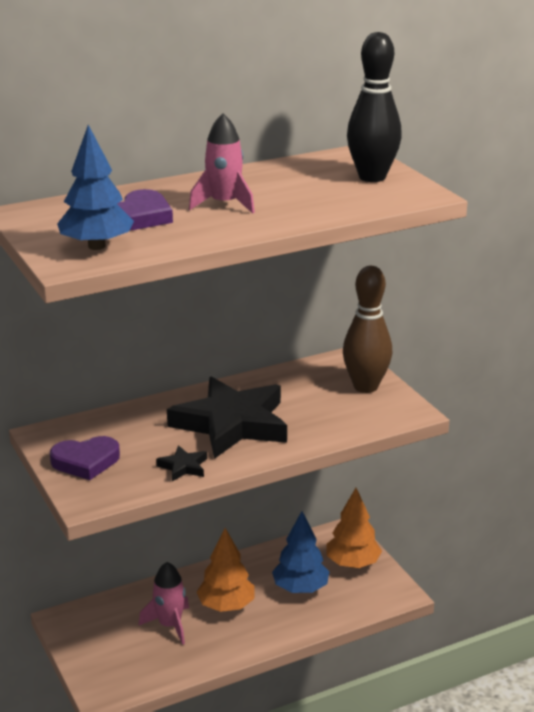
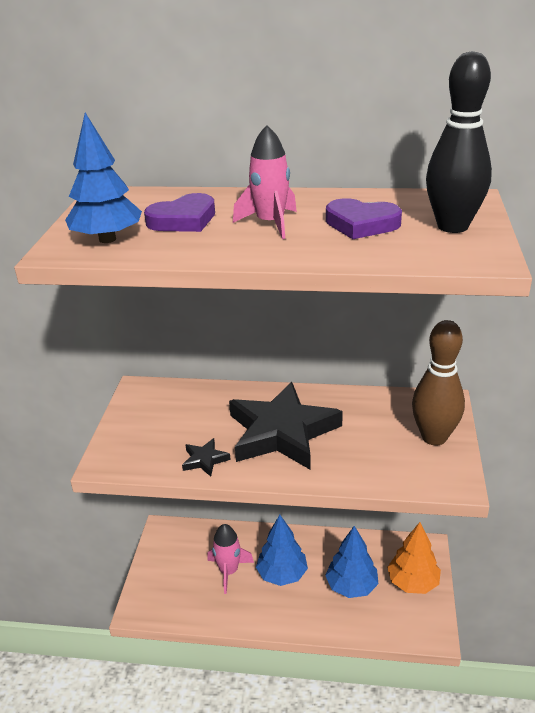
camera: 35 degrees right, 5 degrees up
purple heart [50,436,120,480] -> purple heart moved to [326,198,402,239]
orange tree [197,528,255,612] -> blue tree [256,515,308,586]

